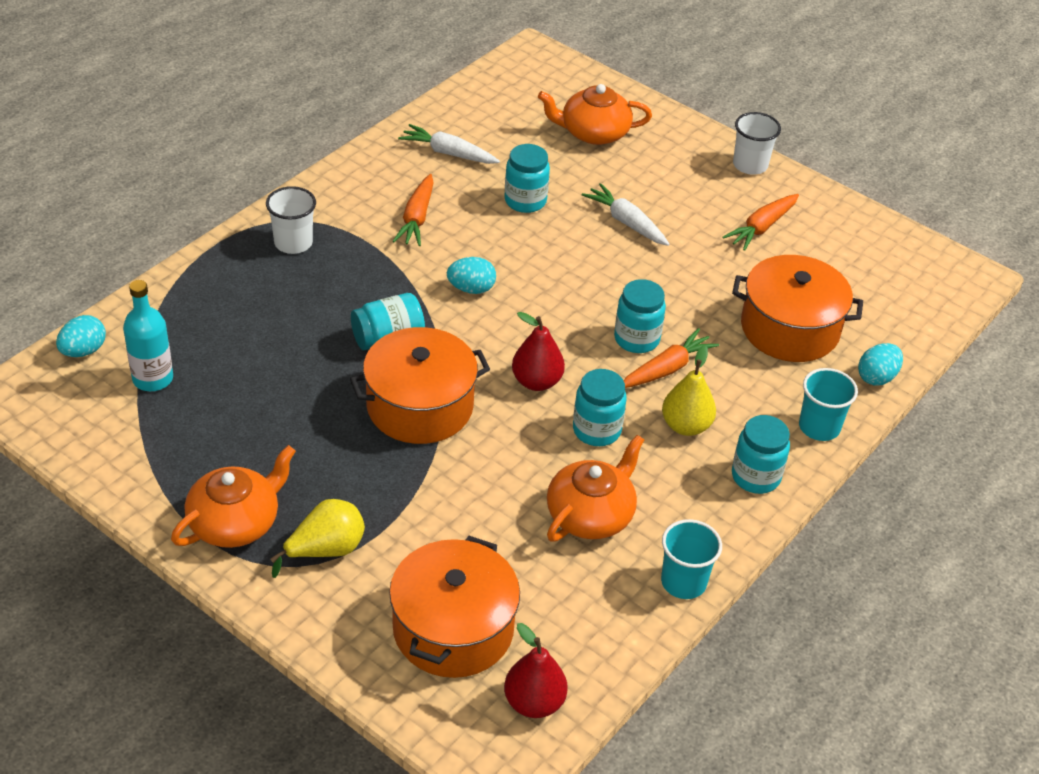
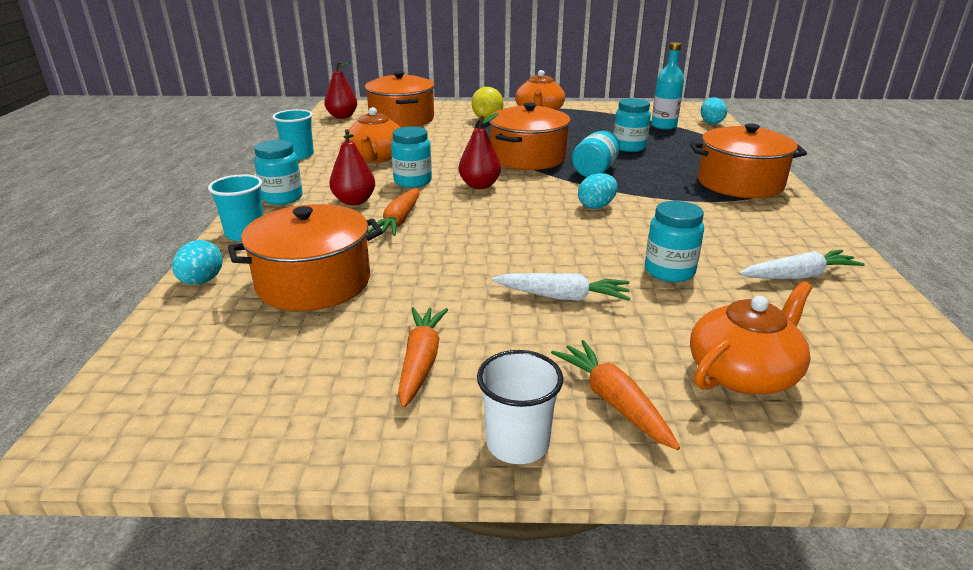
camera: 145 degrees right, 15 degrees down
white cup [266,186,316,254] -> orange pot [690,123,807,198]
orange carrot [393,174,434,246] -> orange carrot moved to [551,340,680,450]
turquoise jar [614,279,666,353] -> turquoise jar moved to [613,98,651,152]
yellow pear [662,345,716,436] -> red pear [329,129,375,205]

